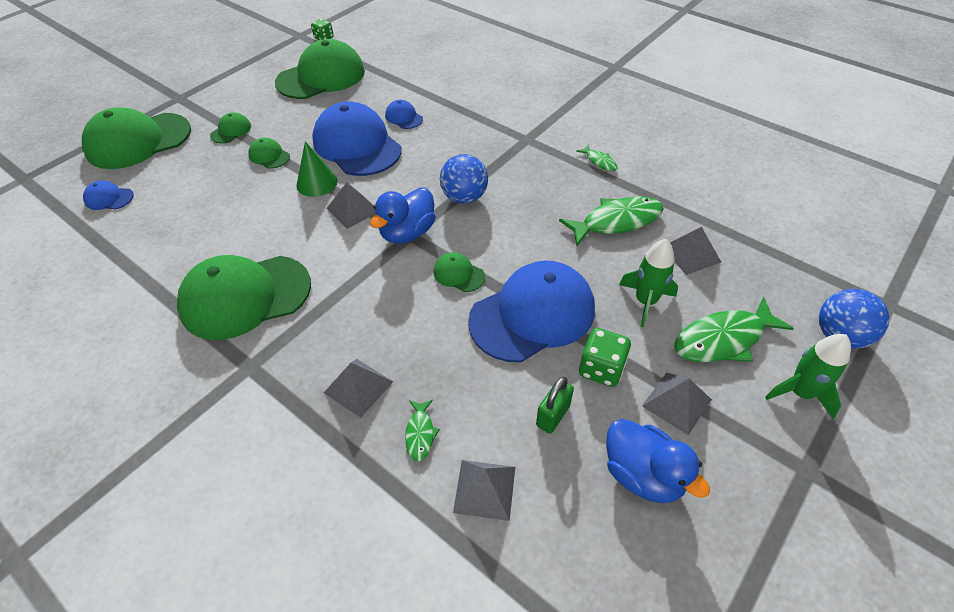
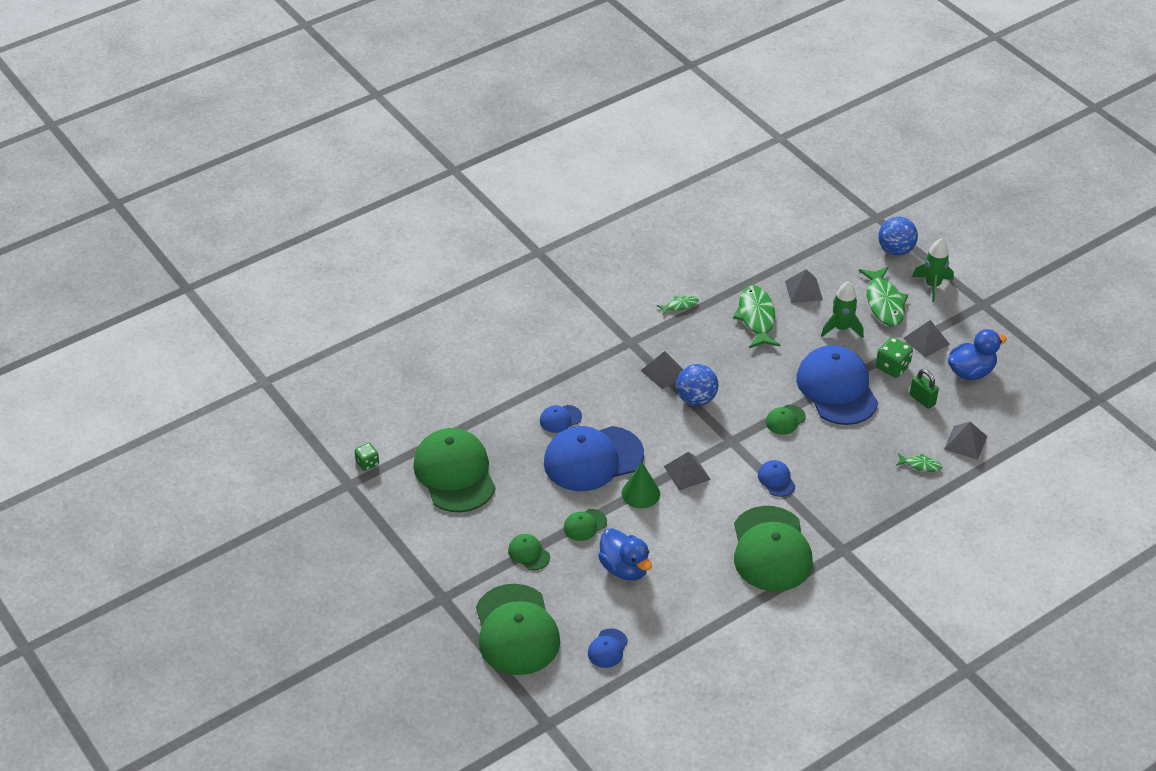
camera: 75 degrees left, 5 degrees down
grey pyramid [324,359,393,418] -> grey pyramid moved to [640,351,683,389]
blue duck [370,187,436,244] -> blue duck moved to [598,528,652,581]
none -> blue cap [758,460,796,497]

